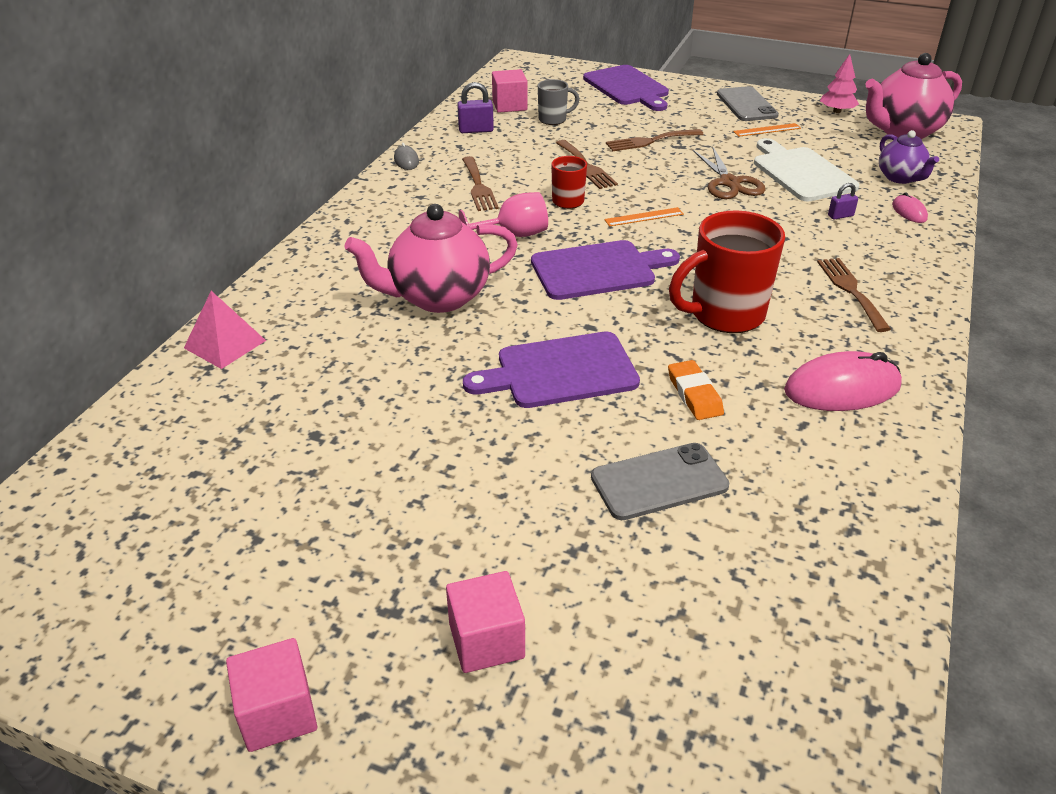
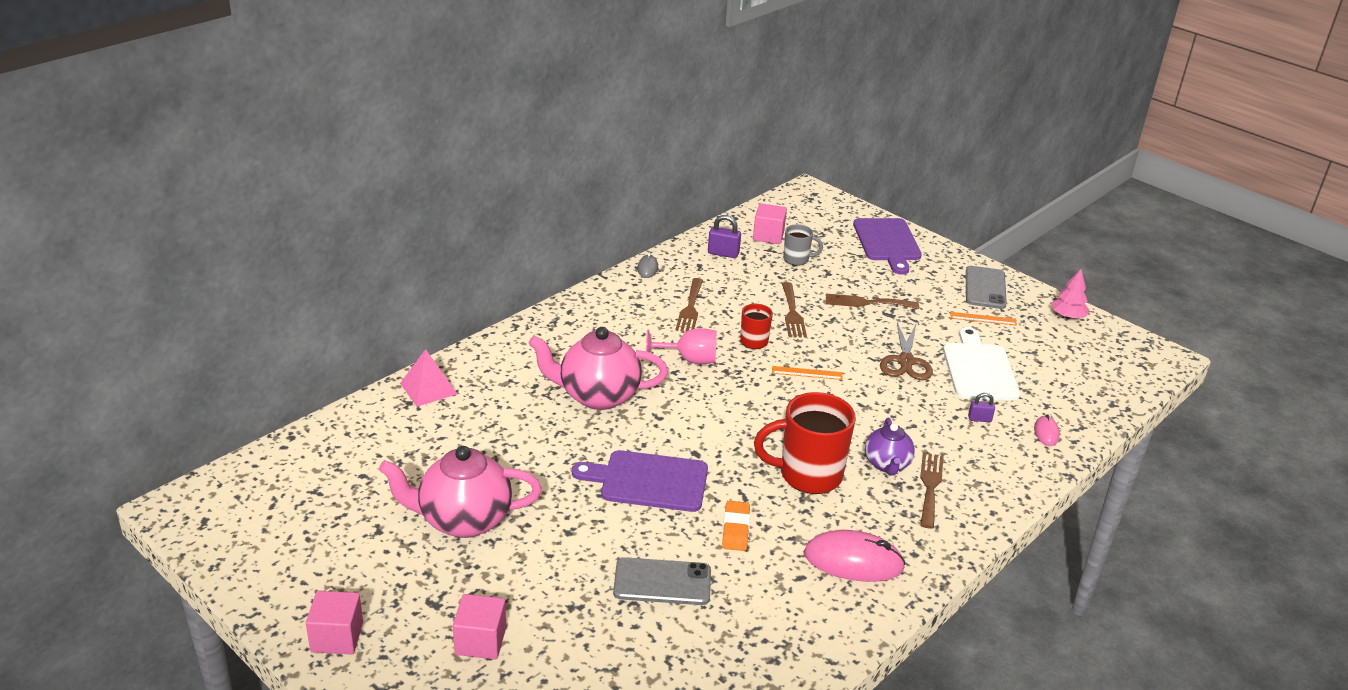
camera: 20 degrees right, 5 degrees down
purple cutting board [531,240,680,300] -> none
pink teapot [865,53,962,139] -> pink teapot moved to [378,446,542,538]
purple teapot [879,130,939,184] -> purple teapot moved to [865,418,915,476]

